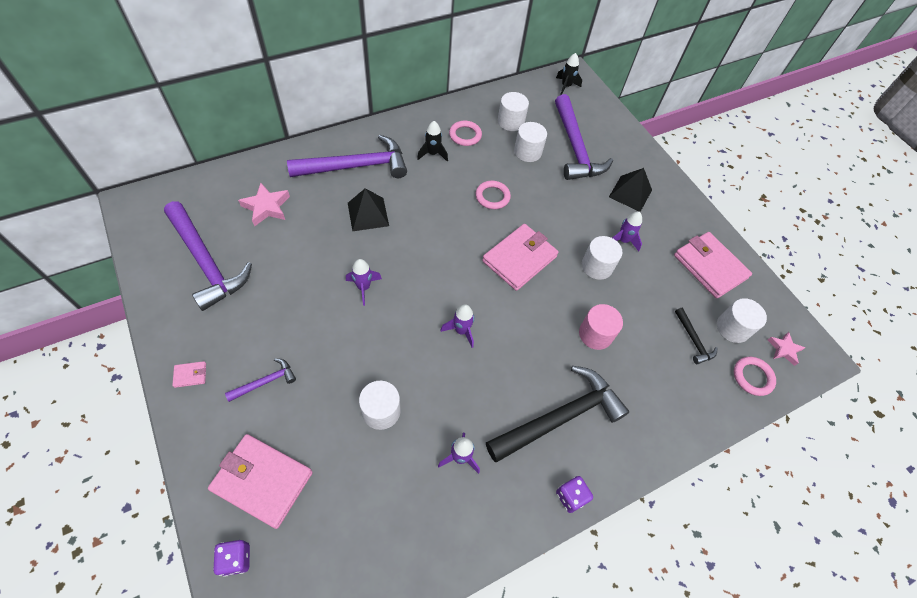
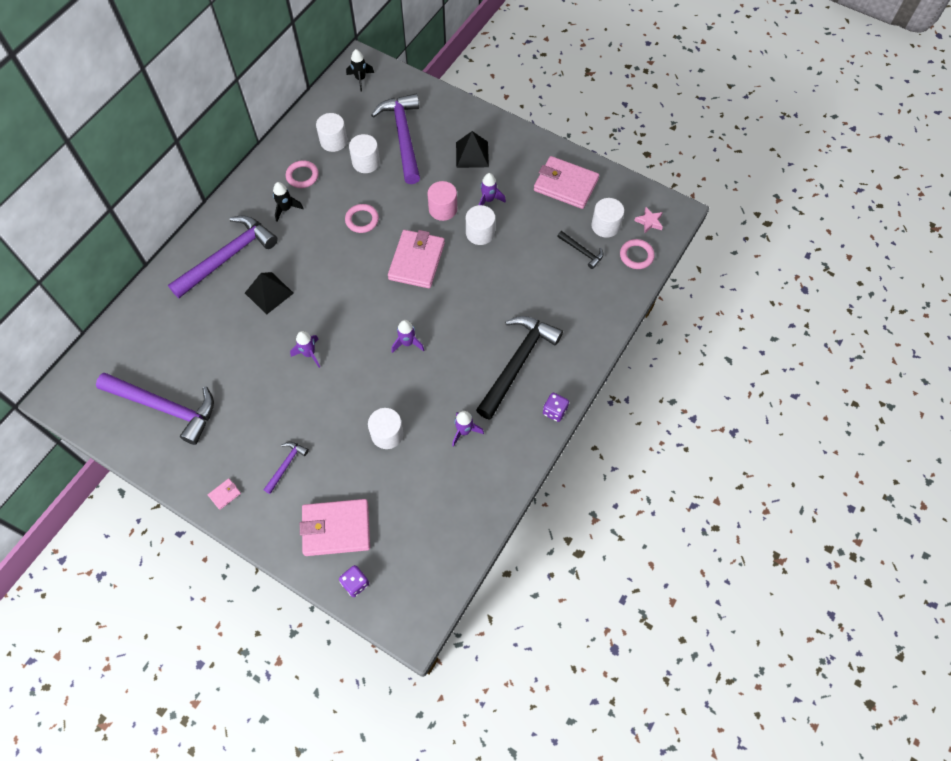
camera: 25 degrees left, 5 degrees up
pink star [238,183,290,226] -> none
purple hammer [555,94,613,180] -> purple hammer turned 150 degrees counterclockwise [371,94,420,184]
pink cylinder [579,304,623,350] -> pink cylinder moved to [427,181,457,221]

